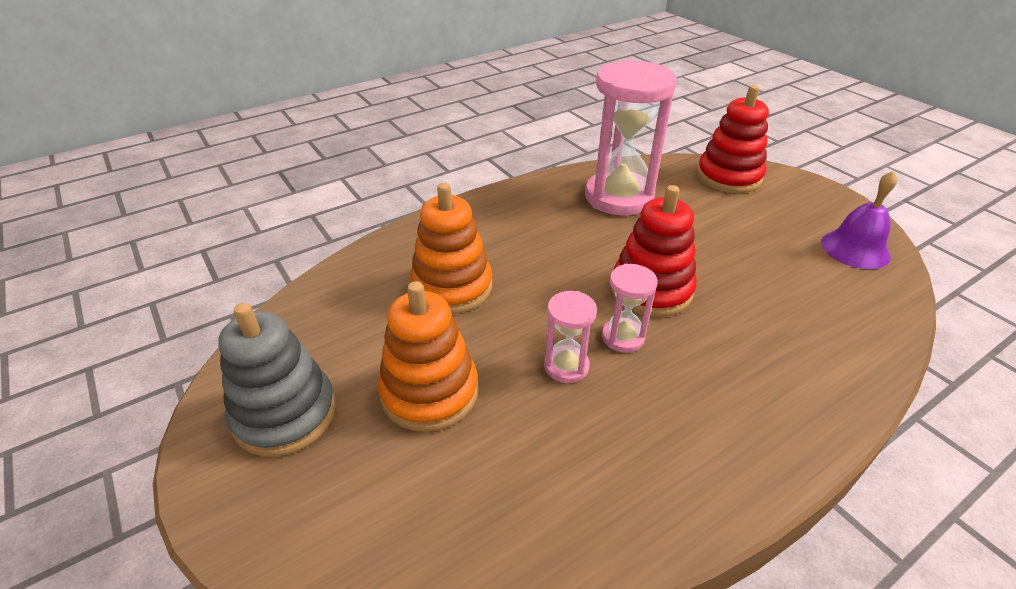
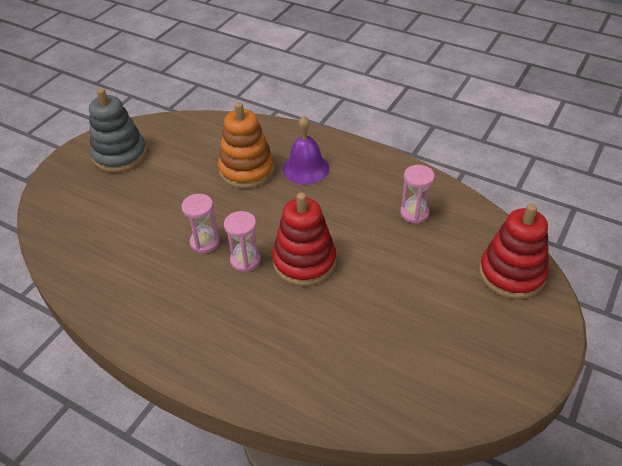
camera: 65 degrees right, 5 degrees up
orange stacking toy [378,281,478,432] -> none
pink hourglass [585,59,677,216] -> pink hourglass [400,165,435,224], size x0.47
purple bell [821,171,897,269] -> purple bell moved to [283,116,330,185]

